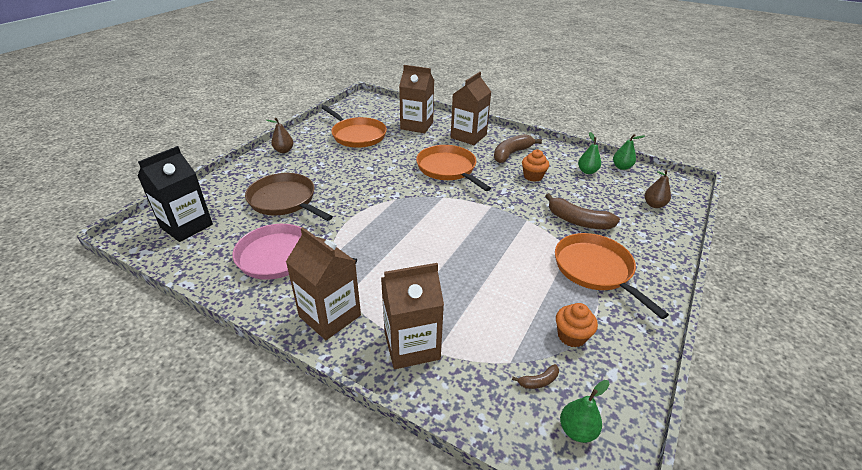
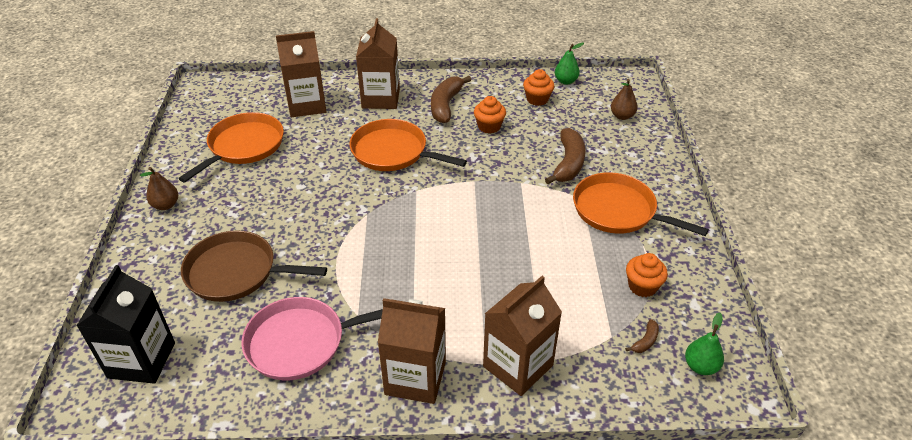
camera: 30 degrees left, 5 degrees up
orange pan [321,105,387,148] -> orange pan turned 75 degrees counterclockwise [179,112,284,183]
brown banana [545,193,620,229] -> brown banana turned 75 degrees counterclockwise [545,128,586,184]
green pear [578,132,601,174] -> orange cupcake [523,69,554,106]

